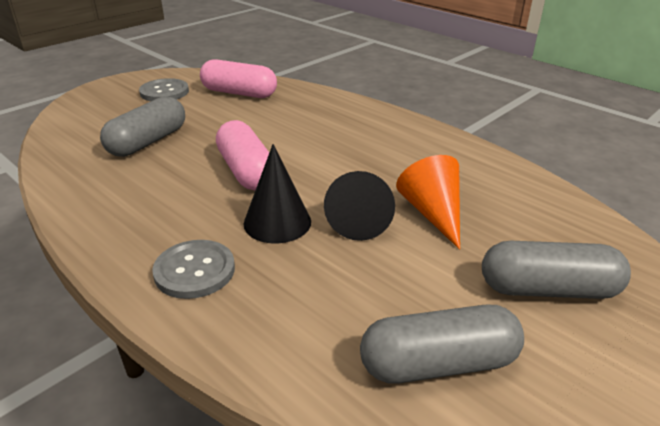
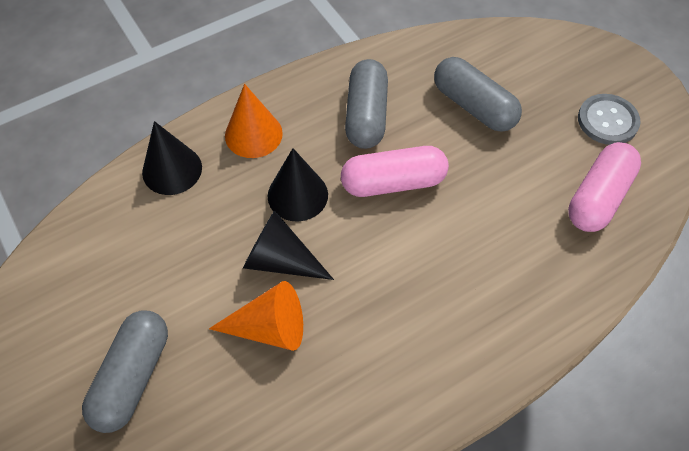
camera: 105 degrees right, 25 degrees up
grey button [152,240,235,299] -> orange cone [225,84,283,158]
grey capsule [360,305,524,384] -> grey capsule moved to [345,59,388,149]
none -> black cone [142,121,202,195]

